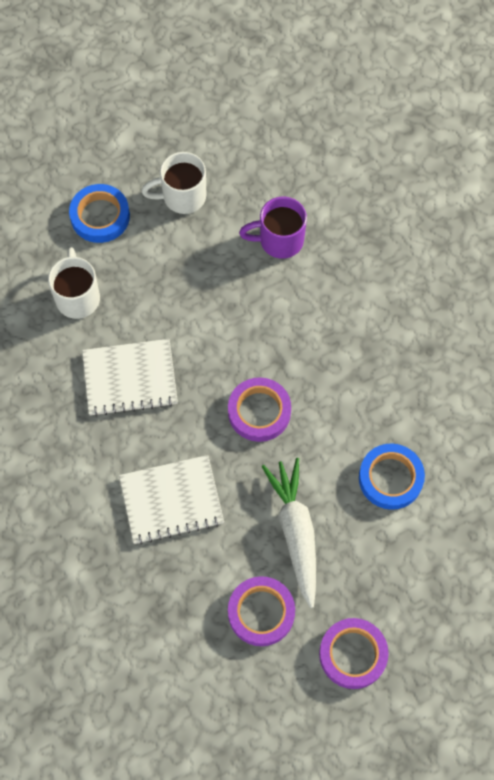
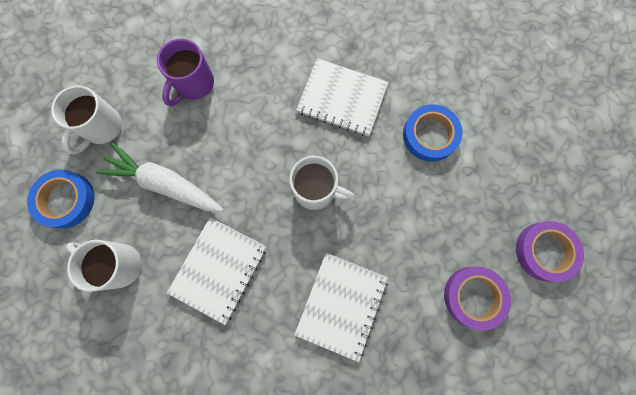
camera: 55 degrees left, 10 degrees up
purple tape [228,378,291,442] -> white mug [289,156,356,210]
white carrot [261,458,316,608] -> white carrot moved to [96,143,224,212]
none -> white notebook [296,58,389,136]

